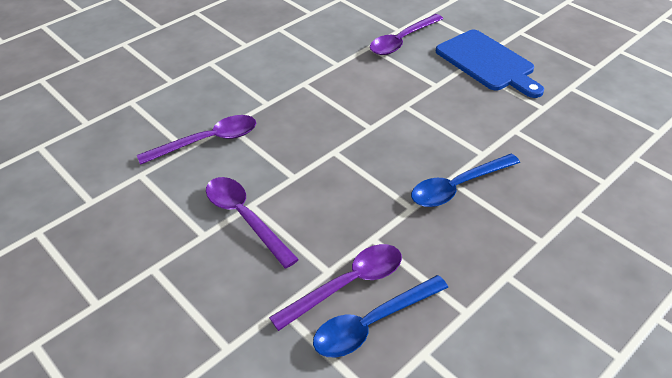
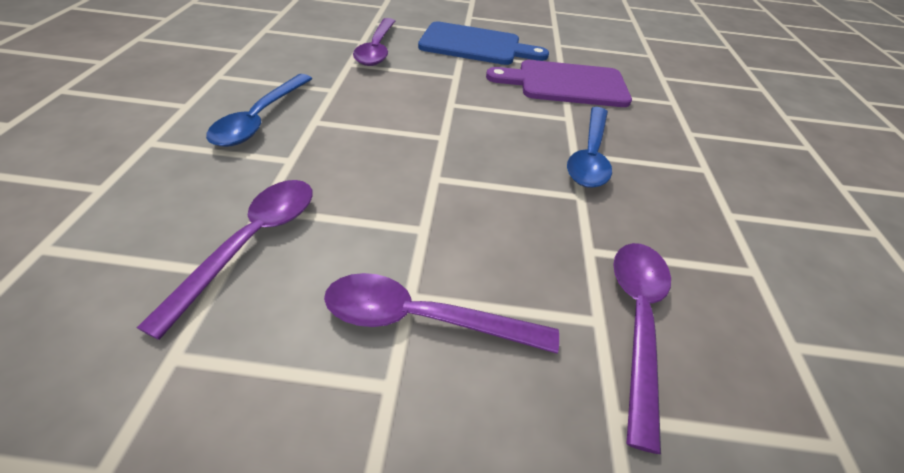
camera: 45 degrees left, 0 degrees up
blue spoon [313,275,448,358] -> blue spoon moved to [206,74,313,147]
none -> purple cutting board [486,60,632,107]

